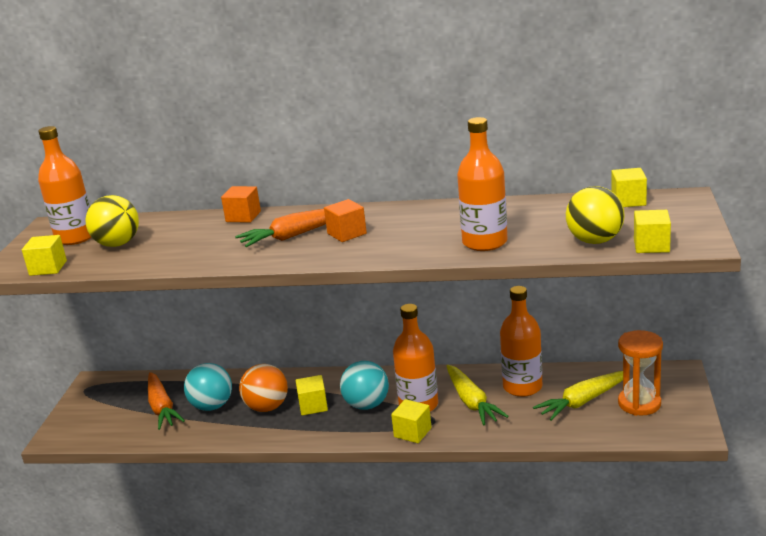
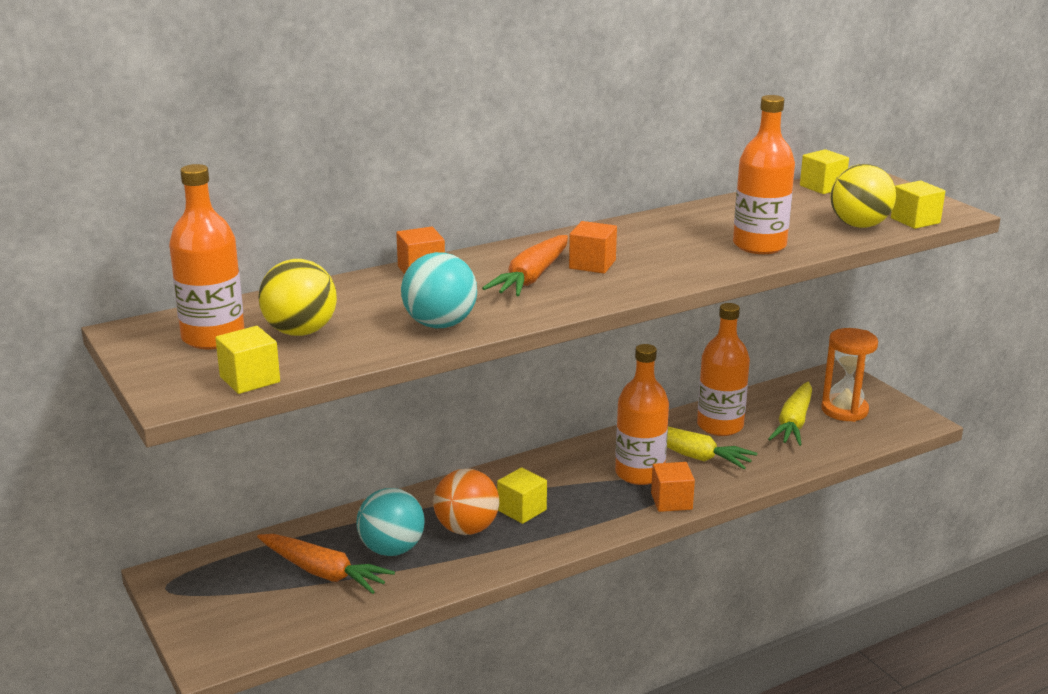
camera: 40 degrees left, 0 degrees up
turquoise ball [340,361,389,410] -> turquoise ball moved to [401,252,477,328]
yellow cube [391,399,432,443] -> orange cube [651,462,695,512]

